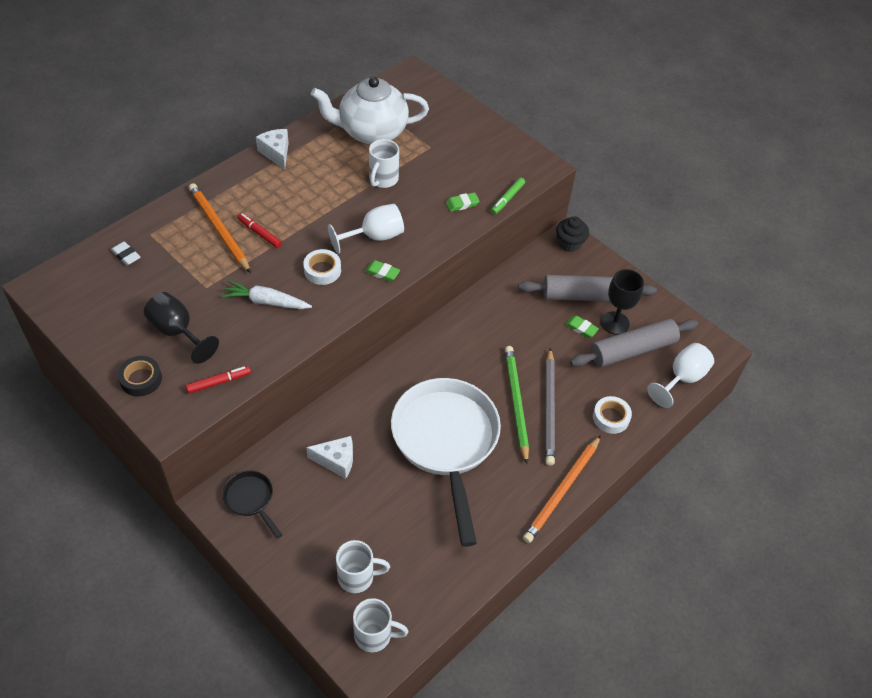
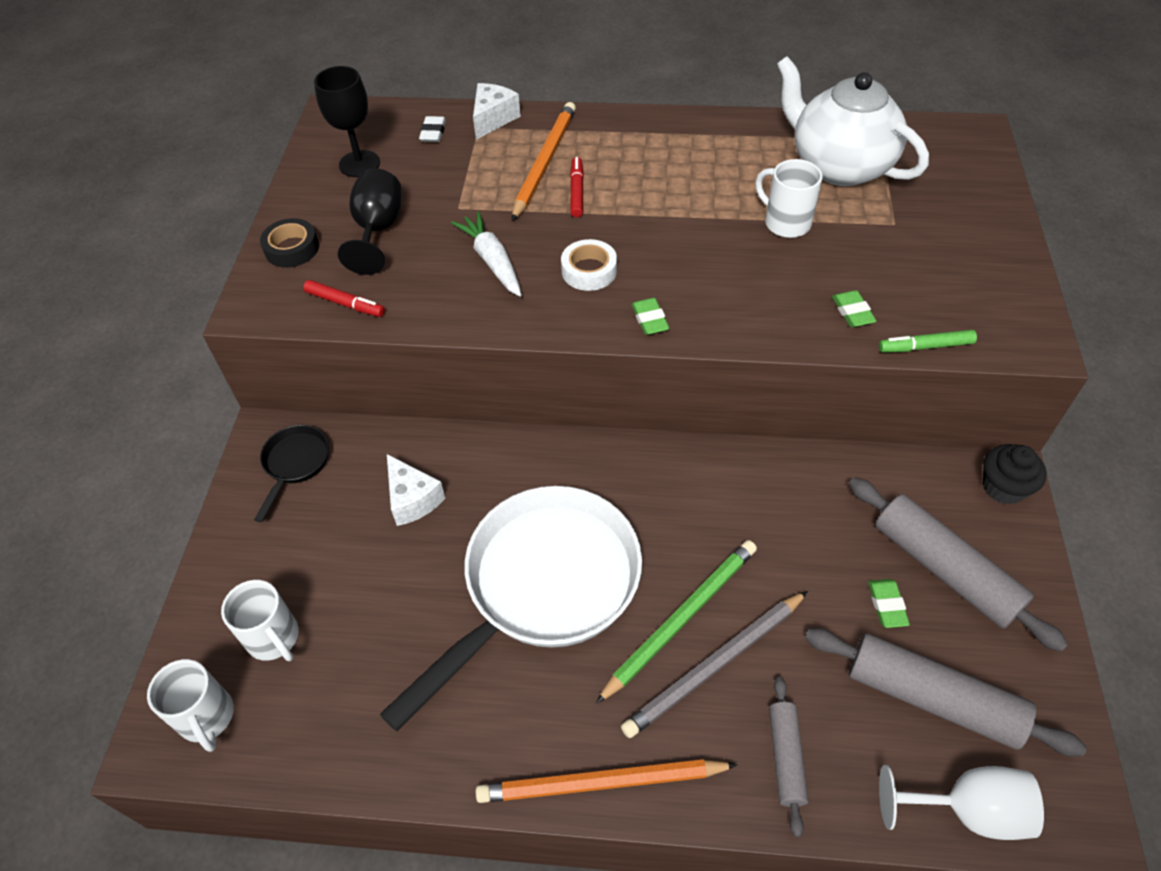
camera: 55 degrees right, 0 degrees up
white cheese [256,129,289,170] -> white cheese moved to [473,83,521,140]
white goblet [328,204,404,254] -> none
white mug [369,139,399,188] -> white mug turned 60 degrees clockwise [755,159,823,238]
green eraser [446,192,480,212] -> green eraser turned 45 degrees clockwise [832,290,876,327]
white tape [593,396,632,434] -> grey rolling pin [769,677,808,837]
black goblet [601,269,644,335] -> black goblet moved to [314,66,380,177]

